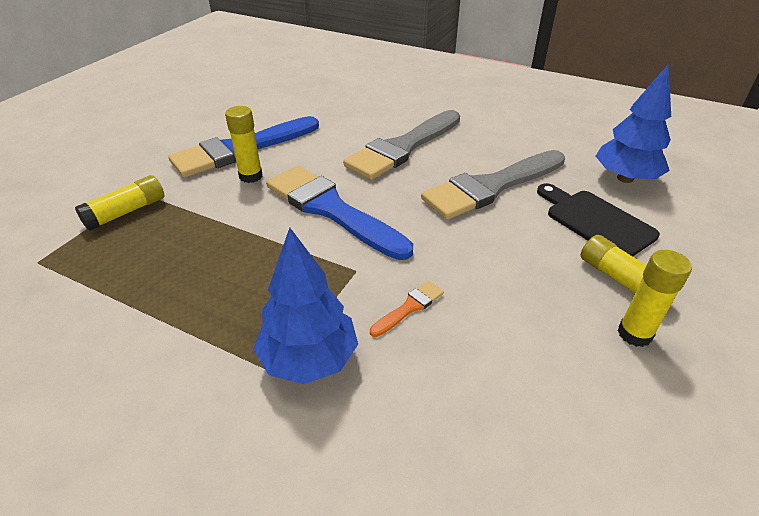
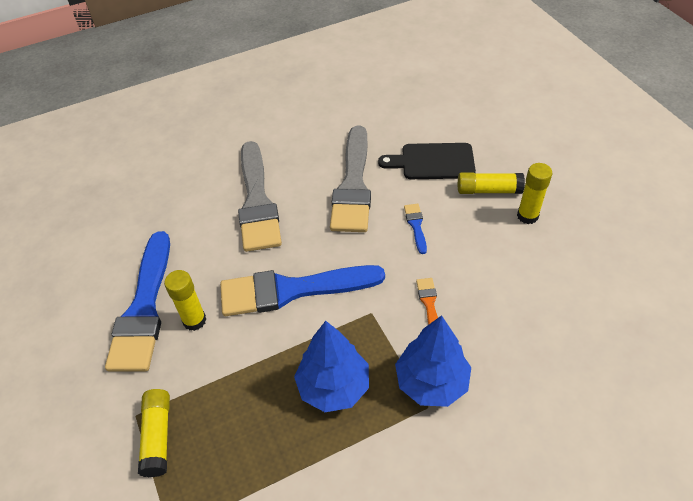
camera: 50 degrees left, 10 degrees up
blue tree [596,65,671,183] -> blue tree moved to [294,321,369,412]
none -> blue brush [404,204,427,254]

